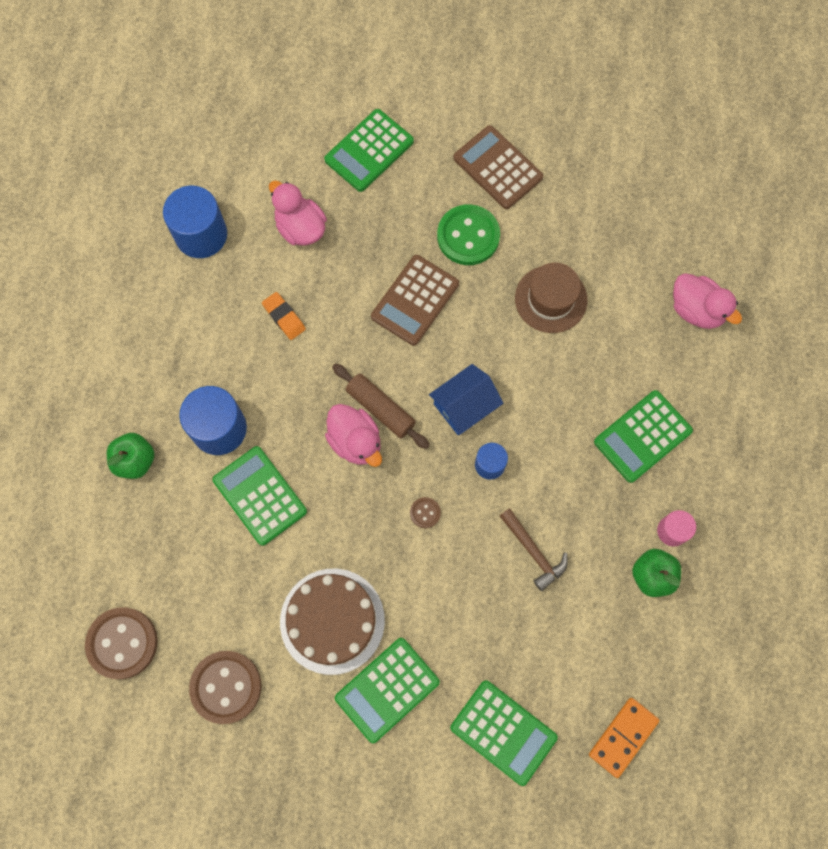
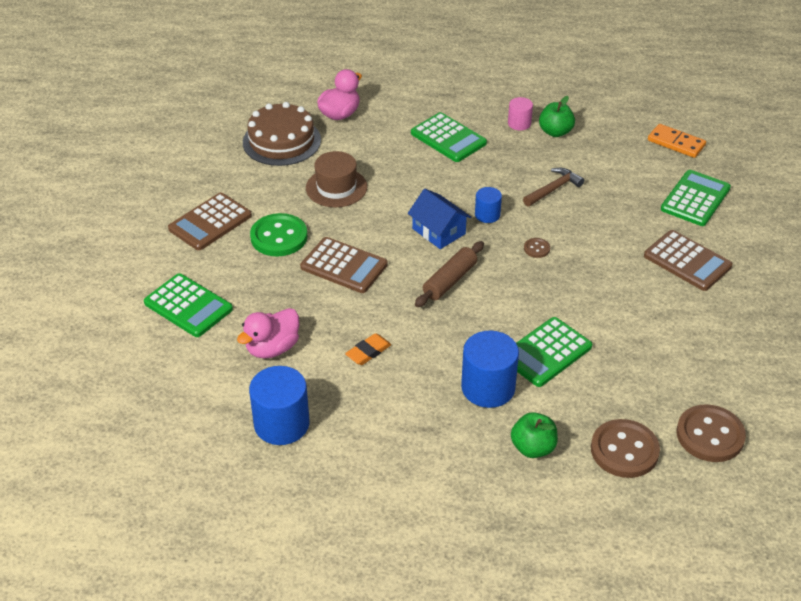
camera: 95 degrees left, 30 degrees down
brown button [189,651,261,724] -> brown button moved to [591,419,660,478]
brown cake [280,569,385,675] -> brown cake moved to [243,102,321,166]
pink duck [325,404,382,467] -> none
green calculator [335,638,440,743] -> brown calculator [644,230,733,291]

